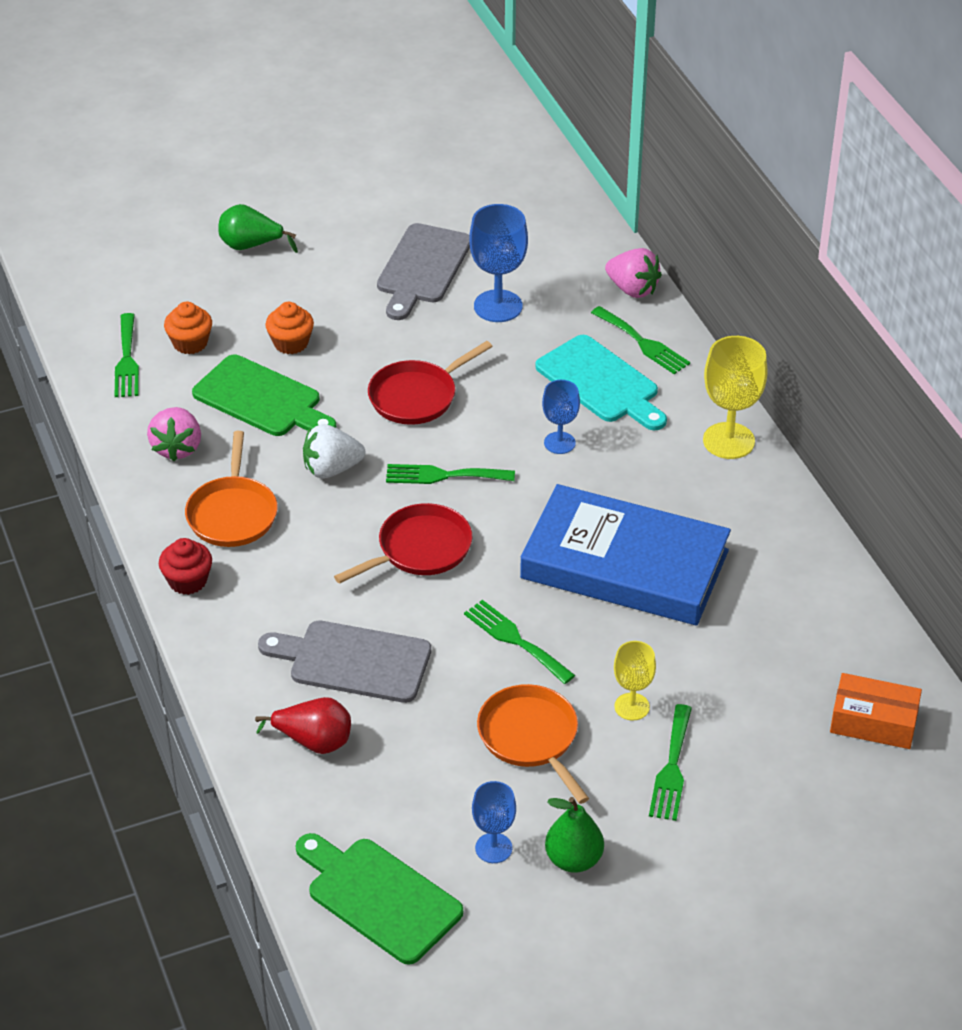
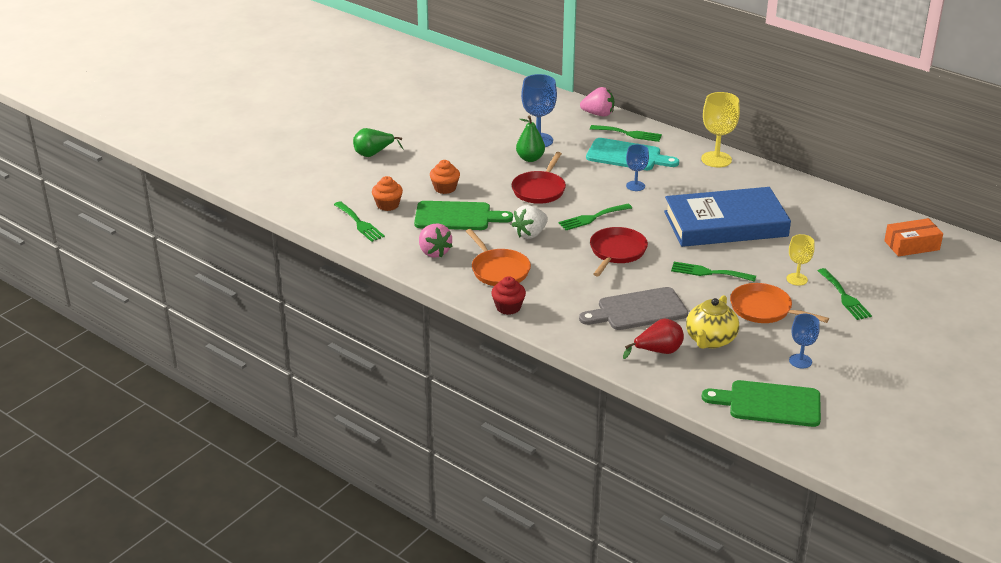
camera: 30 degrees left, 10 degrees down
grey cutting board [377,223,470,320] -> none
green pear [545,797,604,873] -> green pear moved to [516,116,545,162]
none -> yellow teapot [686,295,739,349]

